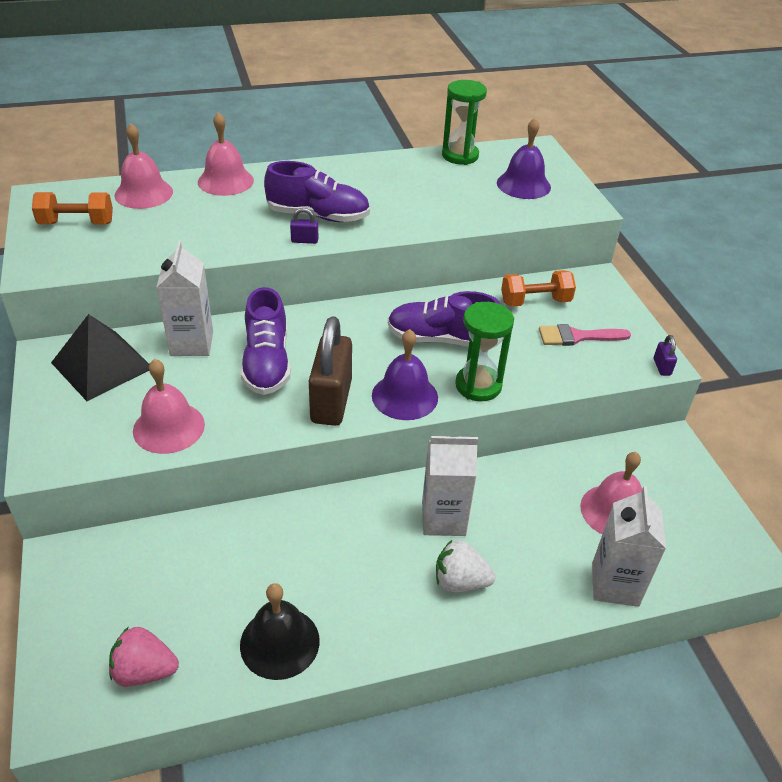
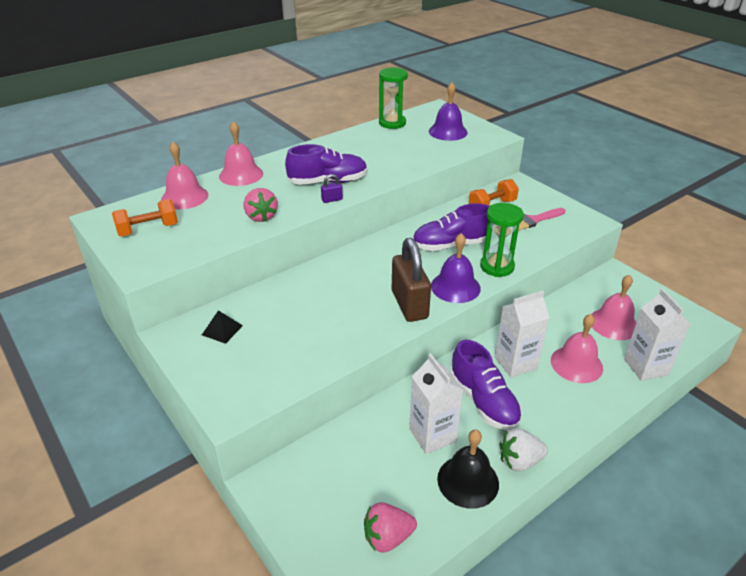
camera: 20 degrees left, 5 degrees down
black pyramid [51,314,149,401] -> black pyramid [202,310,243,344], size x0.49
pink bell [133,359,205,454] -> pink bell moved to [551,314,603,383]
white carton [156,241,213,356] -> white carton moved to [409,353,463,454]
purple shoe [241,287,291,395] -> purple shoe moved to [450,340,522,430]
white strawberry [436,539,495,592] -> white strawberry moved to [500,428,548,472]
purple padlock [654,335,677,376] -> none
none -> pink strawberry [244,188,278,222]

